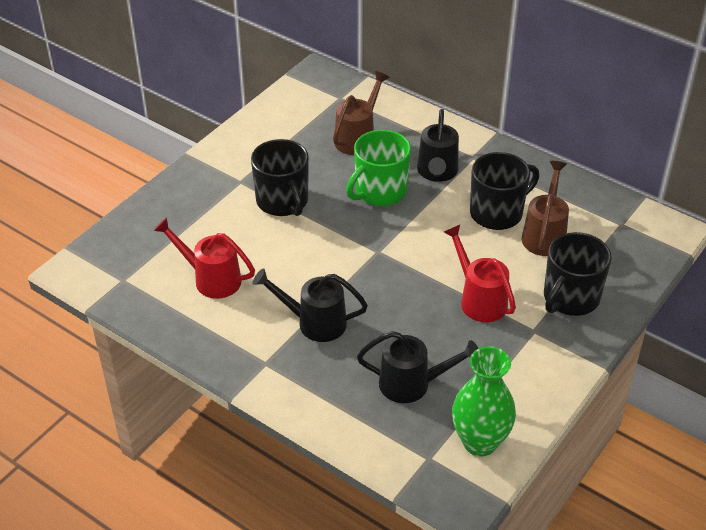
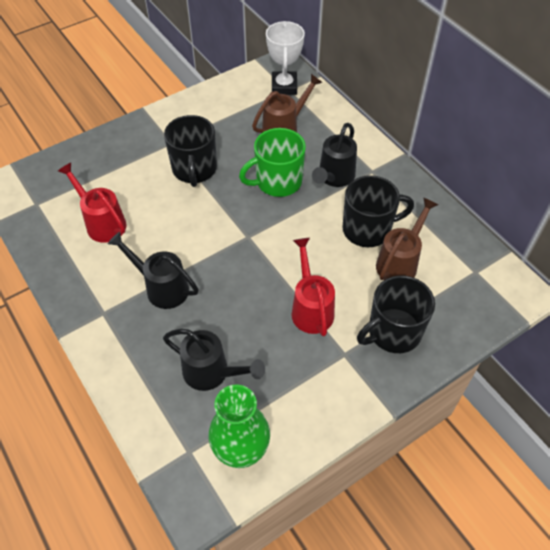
camera: 20 degrees right, 10 degrees up
none -> white trophy [266,21,305,95]

